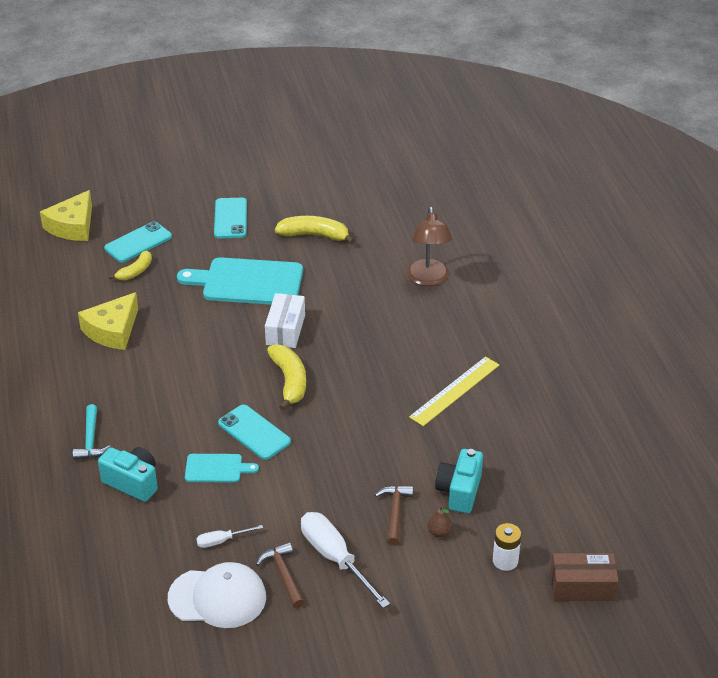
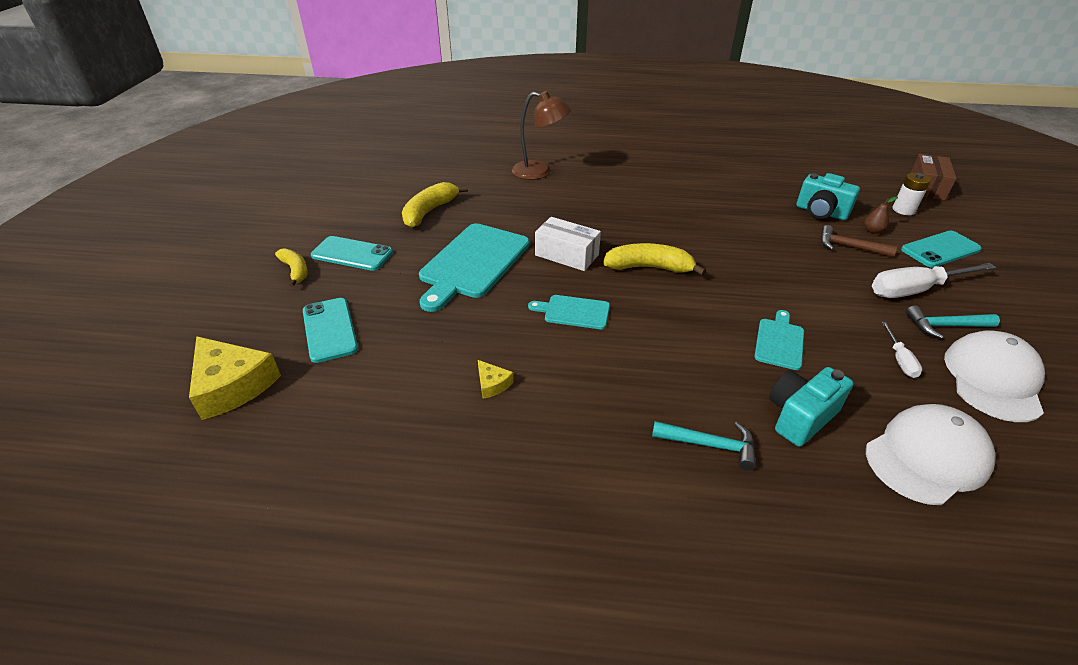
camera: 70 degrees left, 0 degrees up
yellow cheese [78,292,138,350] -> yellow cheese [478,360,514,399], size x0.46
yellow banana [109,251,152,280] -> yellow banana moved to [275,248,308,287]
turquoise phone [218,405,291,460] -> turquoise phone moved to [901,231,982,268]
brown hammer [256,542,305,608] -> turquoise hammer [906,305,1000,339]
yellow ruler [409,356,499,426] -> none
none -> turquoise cutting board [528,295,610,329]
none -> white cap [866,404,995,505]

